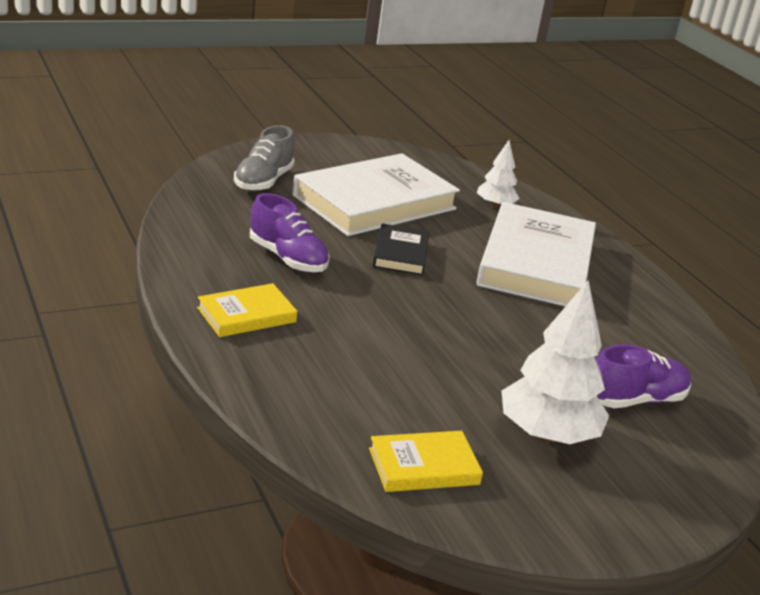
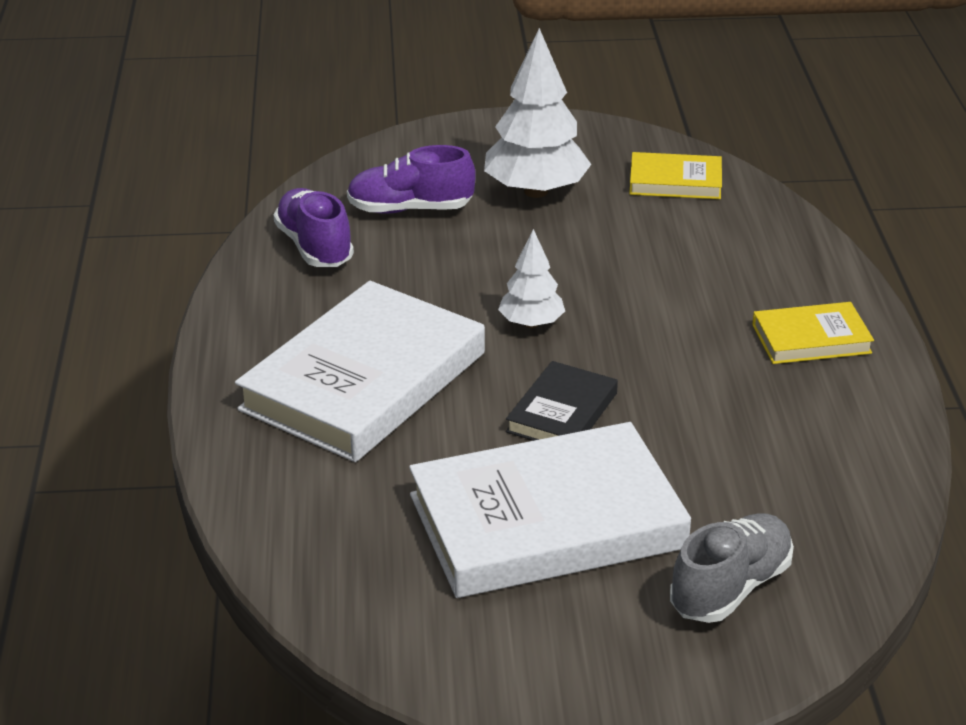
camera: 155 degrees left, 5 degrees up
purple shoe [250,193,330,272] -> purple shoe moved to [274,188,354,267]
white tree [477,140,520,208] -> white tree moved to [498,229,565,328]

